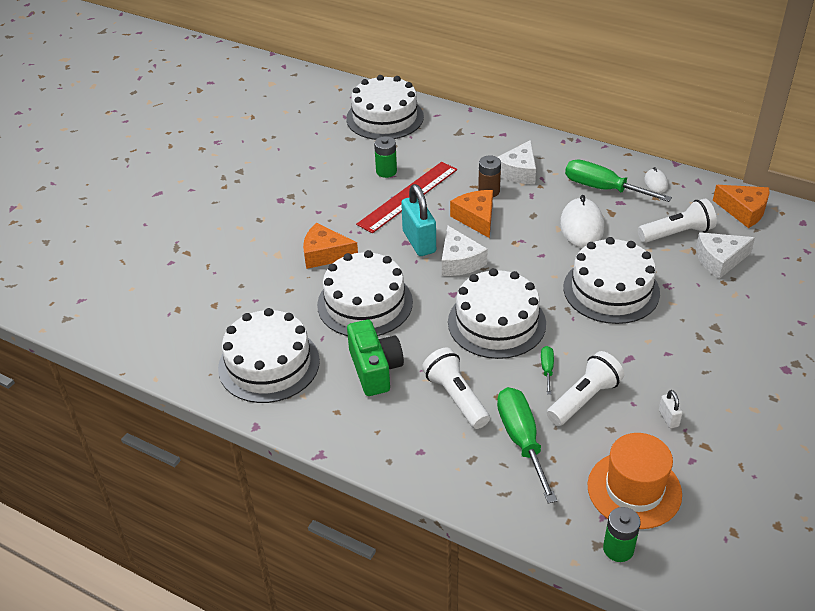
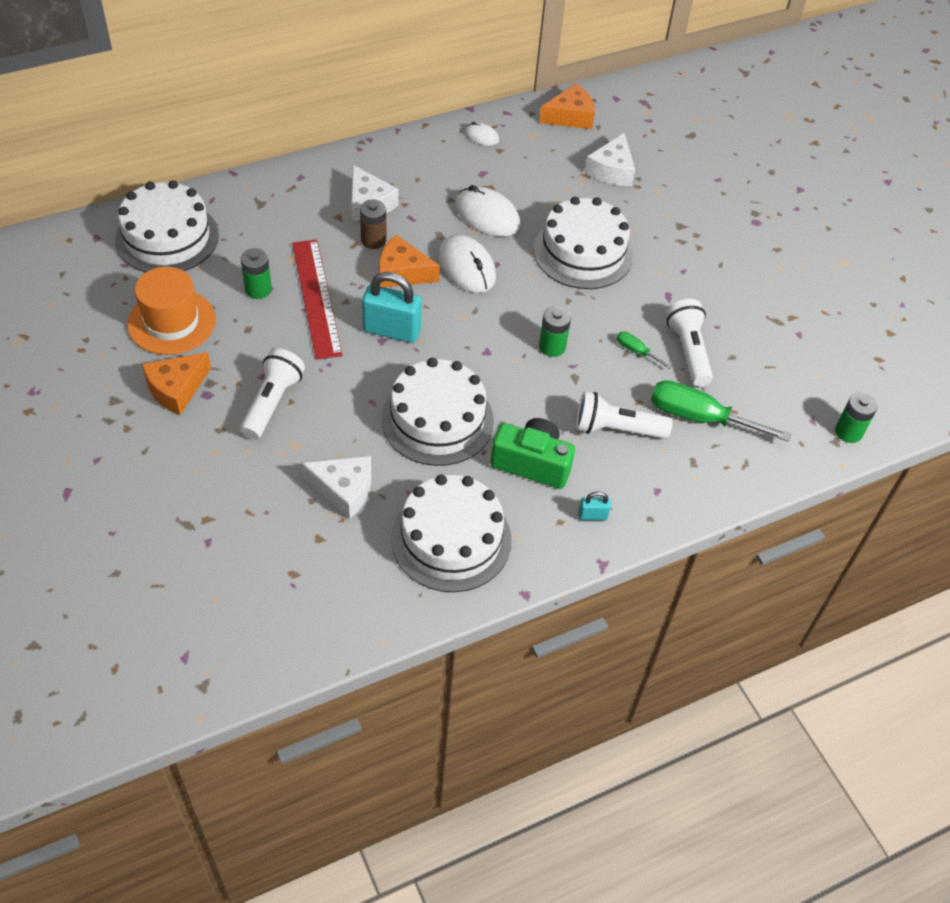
camera: 60 degrees left, 10 degrees up
orange cheese [303,223,358,269] -> orange cheese moved to [142,352,211,415]
white cheese [442,226,488,276] -> white cheese moved to [301,456,372,519]
white cake [448,268,546,359] -> green battery [539,306,571,357]
green screwdriver [565,159,672,202] -> none
orange hat [587,433,682,529] -> orange hat moved to [127,267,216,355]
white flashlight [638,199,717,243] -> white flashlight moved to [240,348,305,439]
white padlock [659,390,683,428] -> none
none -> white mouse [438,234,496,293]
none -> turquoise padlock [578,491,611,520]

